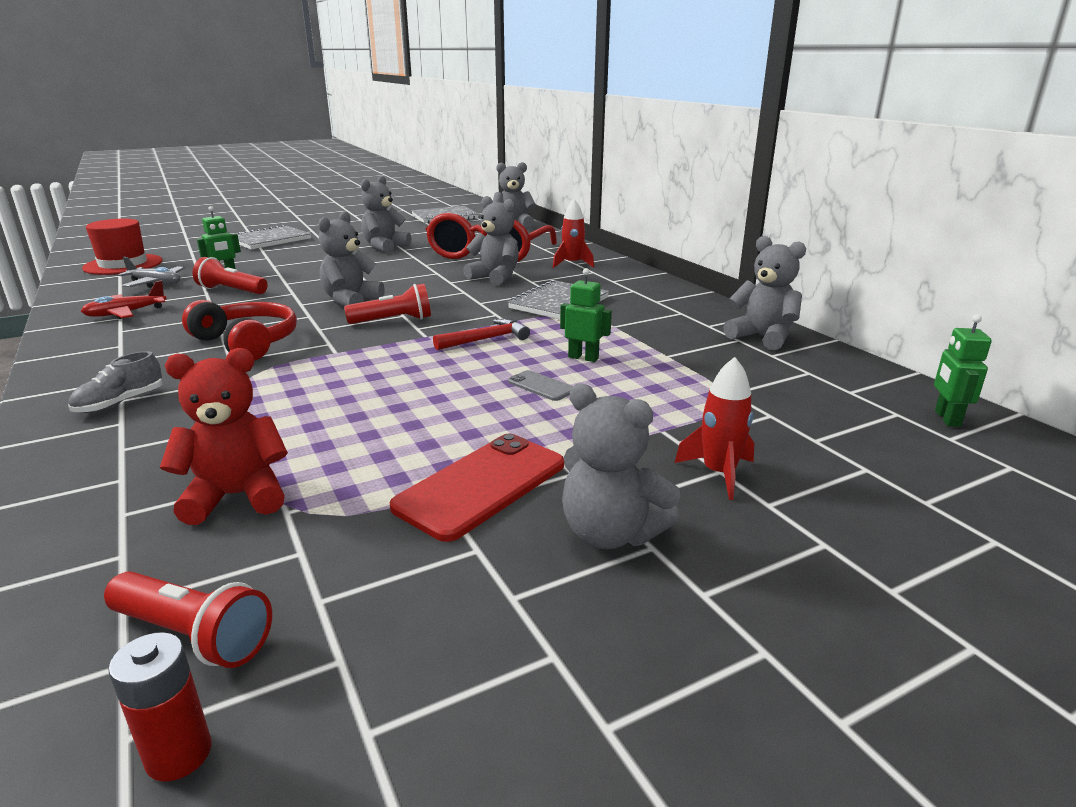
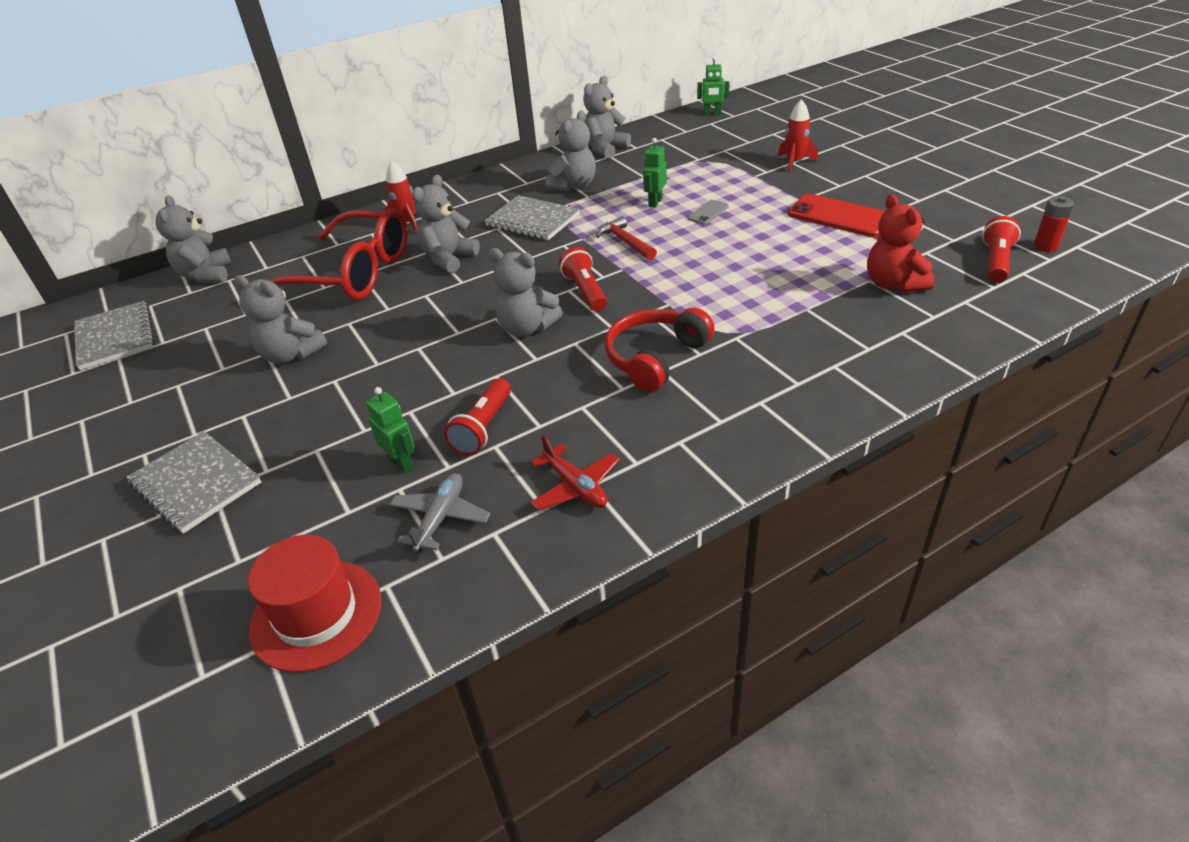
camera: 90 degrees left, 15 degrees up
grey shoe [68,351,162,413] -> none
grey teddy bear [562,384,681,549] -> grey teddy bear moved to [546,111,596,192]

